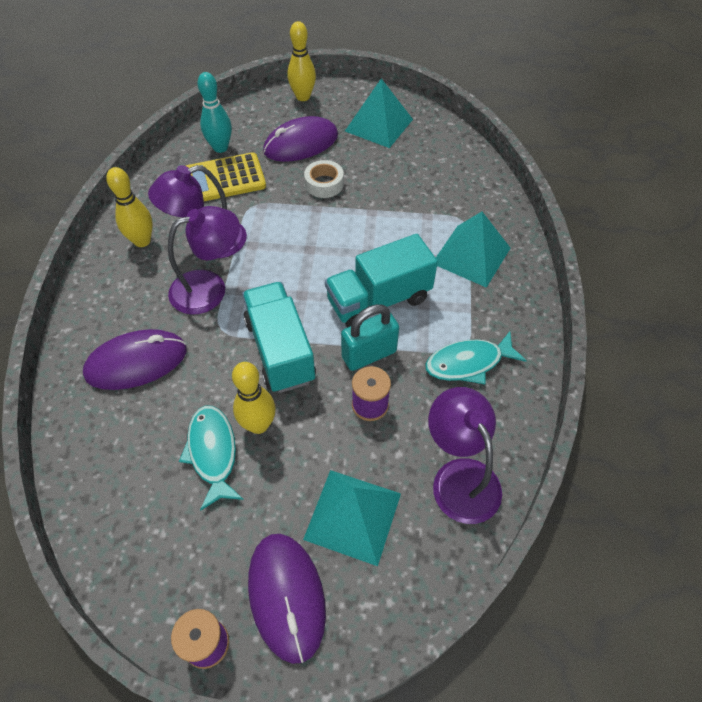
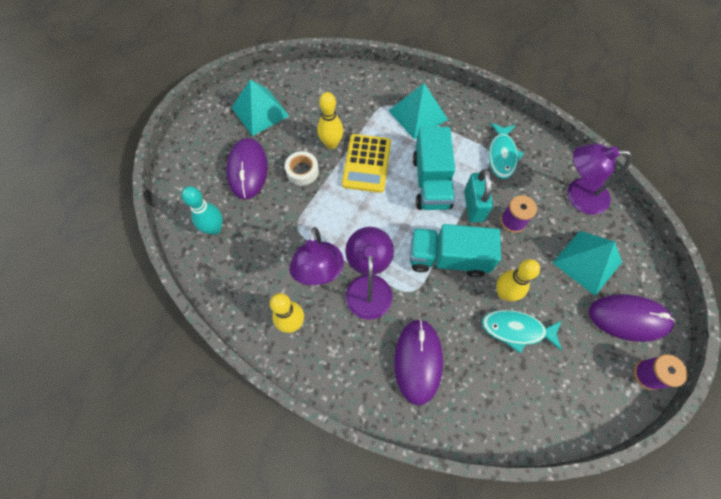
camera: 65 degrees left, 10 degrees up
yellow calculator [186,152,266,201] -> yellow calculator moved to [342,134,391,193]
yellow bowling pin [288,21,316,101] -> yellow bowling pin moved to [317,92,343,149]

